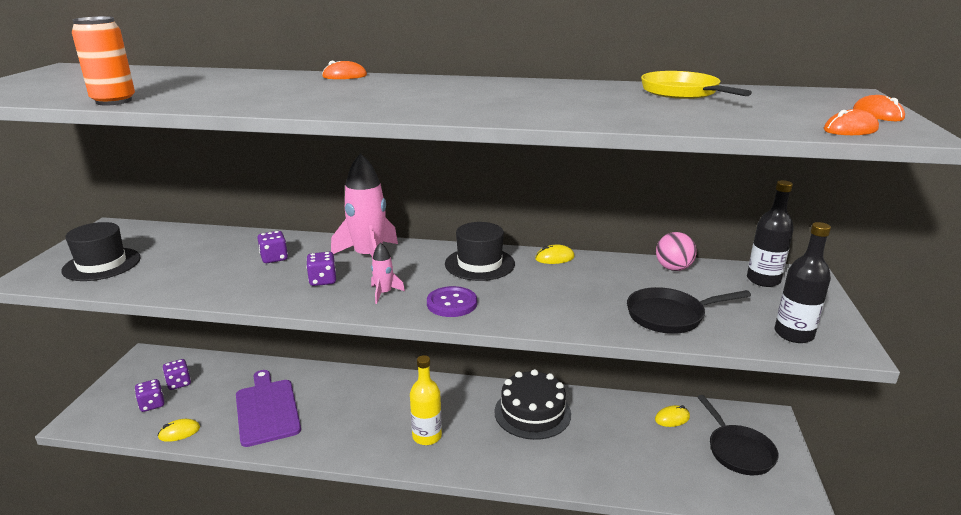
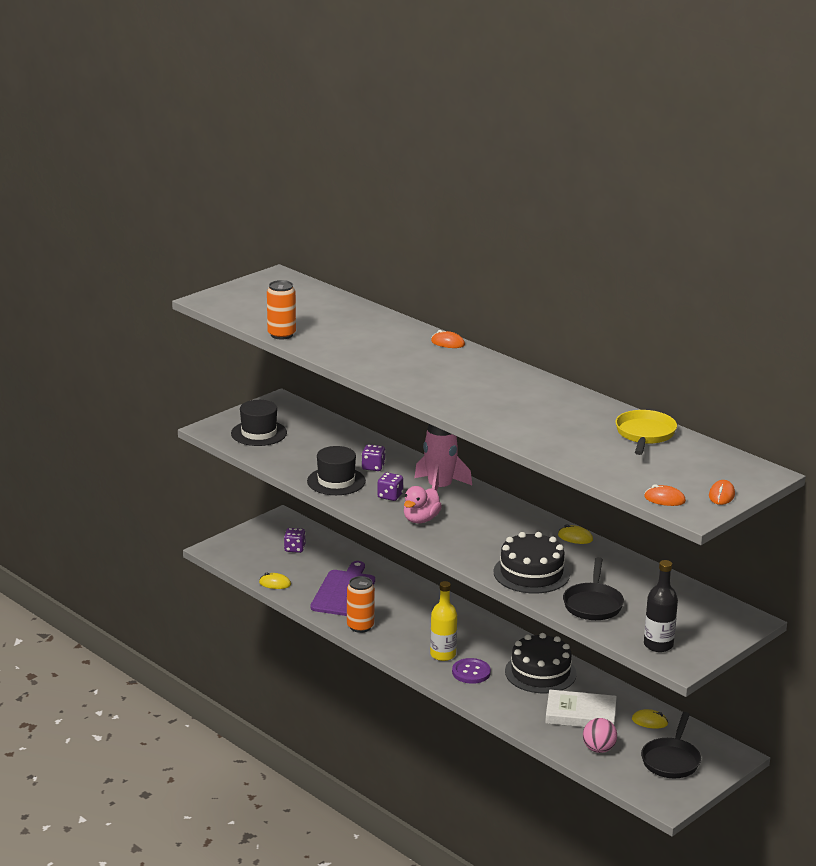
camera: 35 degrees right, 0 degrees up
purple dice [135,379,164,412] -> none
pink rocket [371,242,405,304] -> pink duck [404,486,442,523]
purple button [427,286,477,317] -> purple button moved to [452,658,491,684]
black hat [445,222,515,281] -> black hat moved to [307,446,366,495]
black pan [627,287,751,334] -> black pan turned 105 degrees counterclockwise [563,557,624,620]
pink ball [656,232,697,271] -> pink ball moved to [583,718,617,753]
black bottle [747,180,794,287] -> none
none -> orange can [347,576,375,633]
none -> black cake [493,532,570,594]
none -> white book [545,690,617,727]

